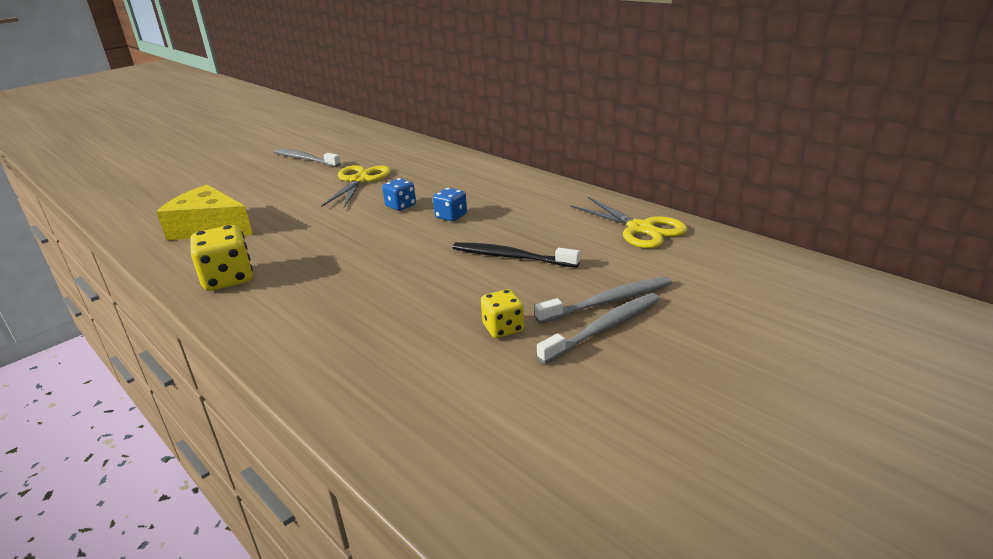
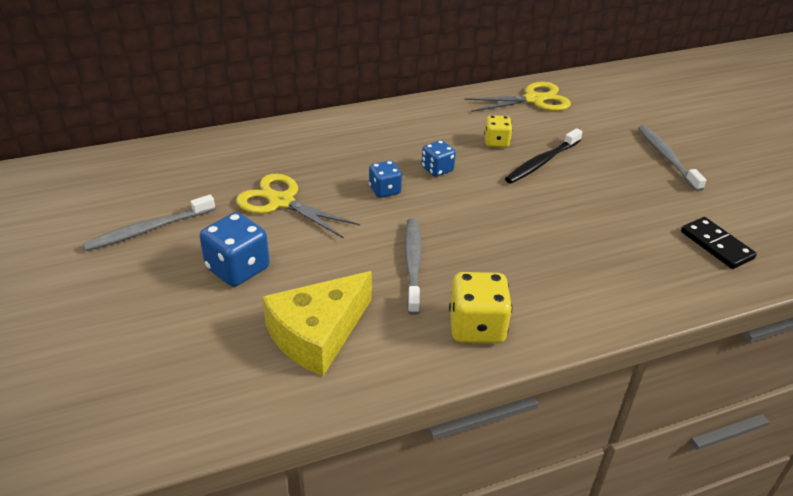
camera: 70 degrees left, 10 degrees up
yellow dice [481,289,524,338] -> yellow dice moved to [484,115,513,147]
grey toothbrush [535,277,672,324] -> grey toothbrush moved to [405,218,421,315]
none -> blue dice [200,212,270,287]
none -> black domino [681,217,757,269]

